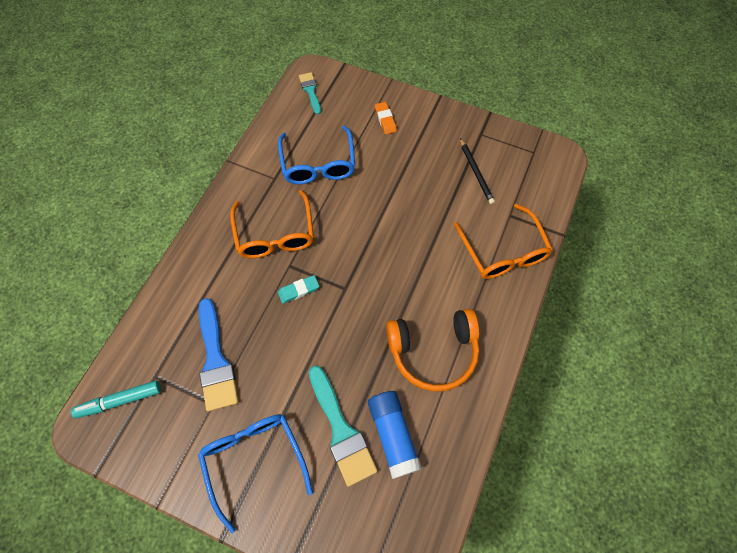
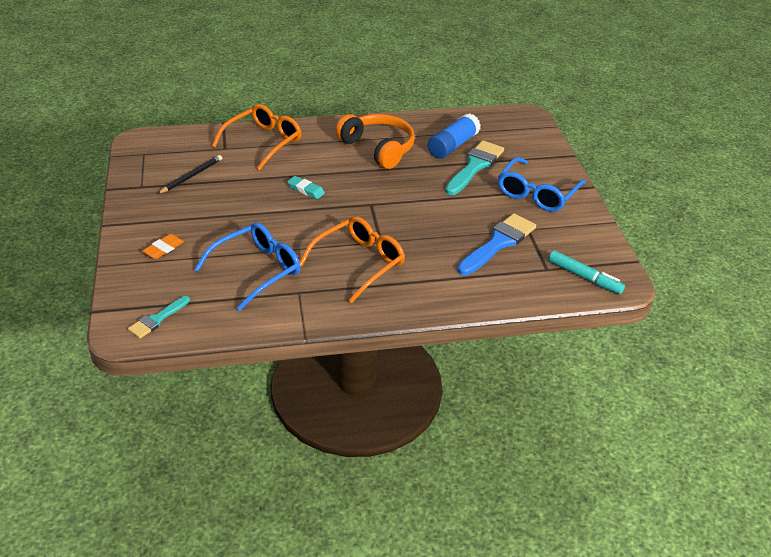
camera: 125 degrees left, 25 degrees down
turquoise eraser [278,275,319,304] -> turquoise eraser moved to [287,176,325,199]

